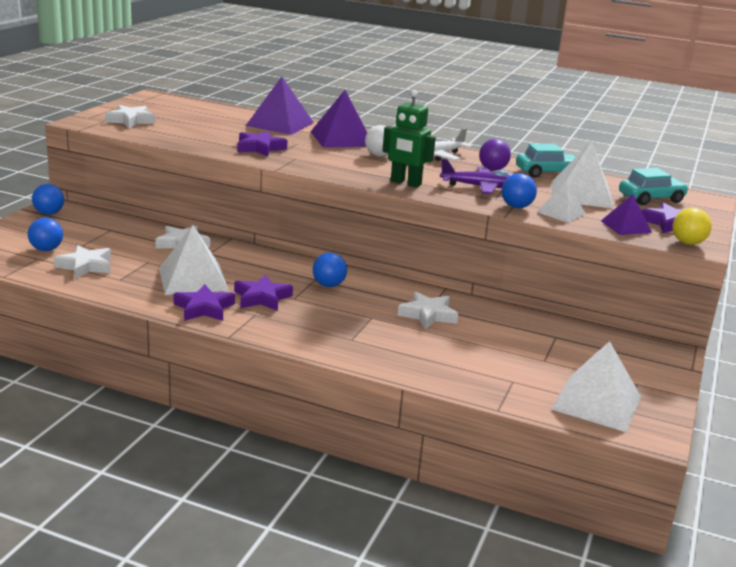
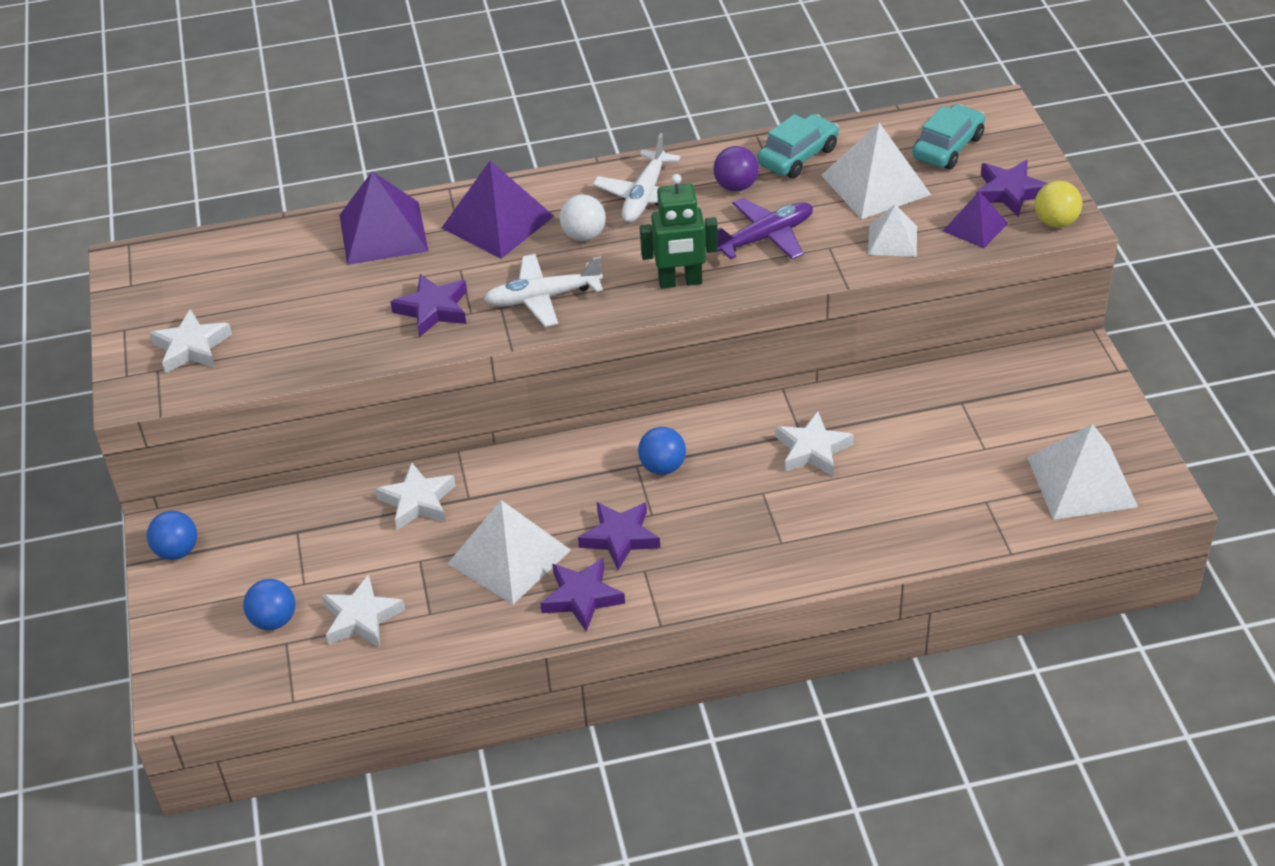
camera: 30 degrees left, 20 degrees up
blue ball [501,173,537,208] -> none
none -> white plane [484,254,603,327]

